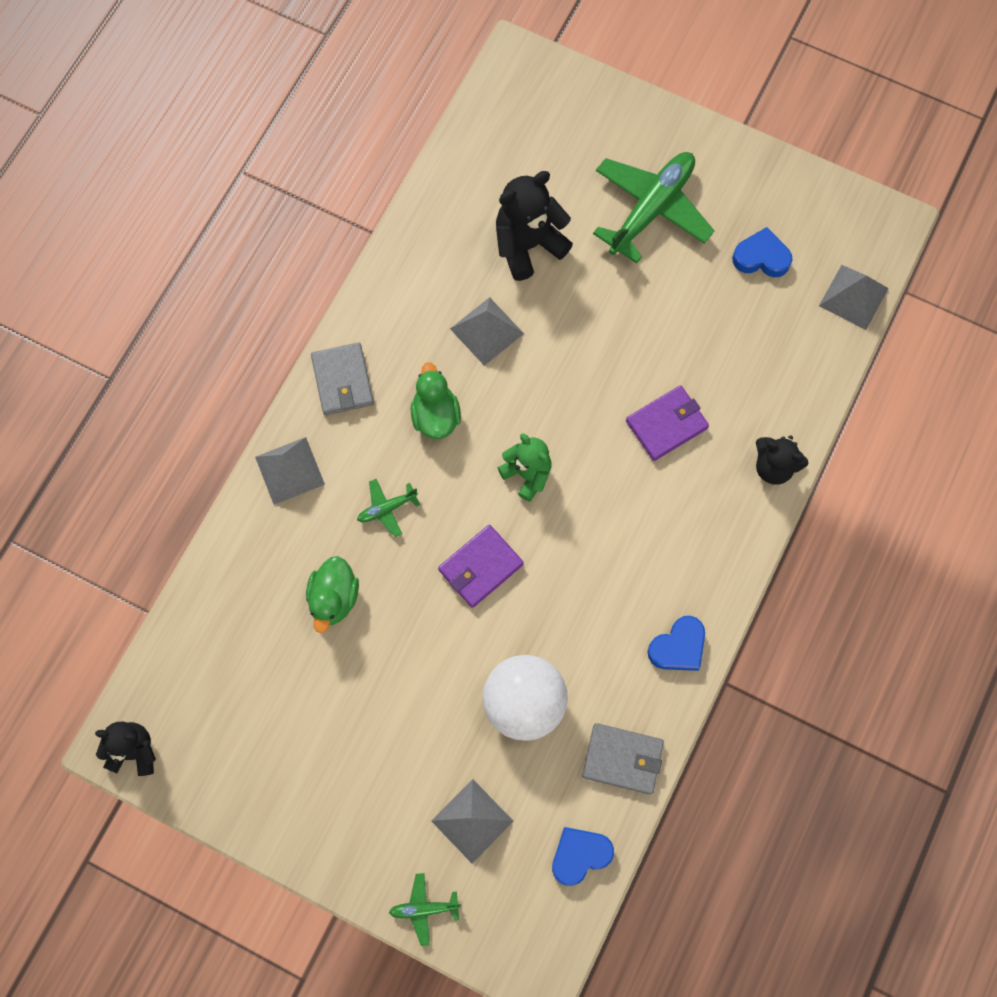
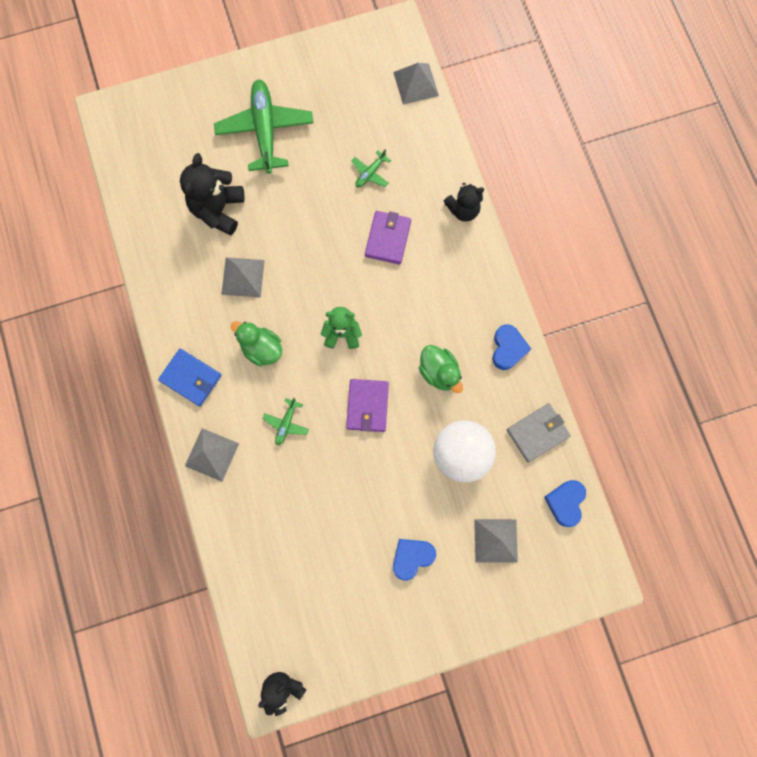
camera: 45 degrees left, 5 degrees up
green duck [306,556,359,633] -> green duck moved to [419,345,463,393]
grey wallet [311,343,374,415] -> blue wallet [158,349,221,406]
green plane [389,873,461,946] -> green plane moved to [351,149,391,187]
blue heart [732,227,793,277] -> blue heart moved to [393,539,436,580]

